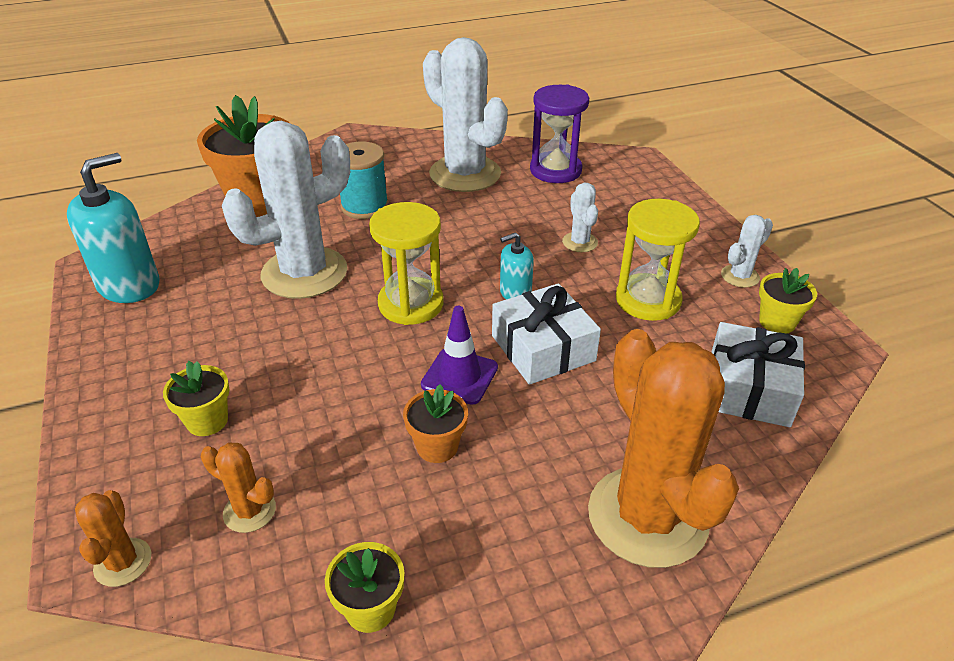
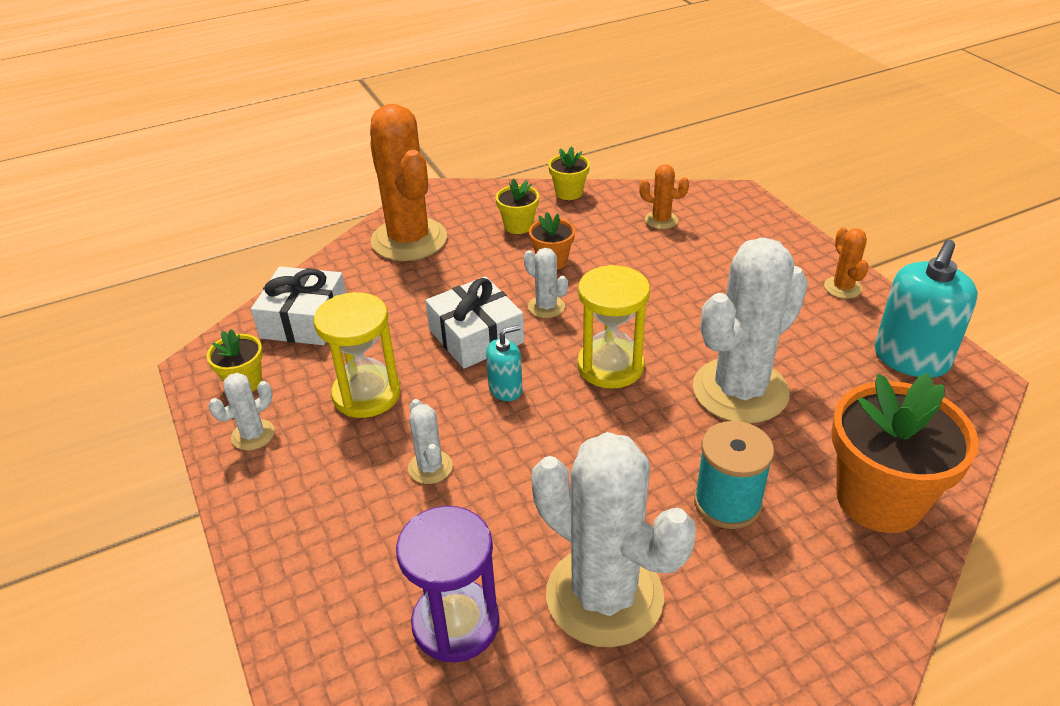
camera: 175 degrees right, 0 degrees up
orange cactus [75,490,151,587] -> orange cactus moved to [824,227,869,299]
yellow flower pot [163,361,229,436] -> yellow flower pot moved to [496,179,539,234]
purple traffic cone [421,306,498,405] -> white cactus [524,248,568,318]

